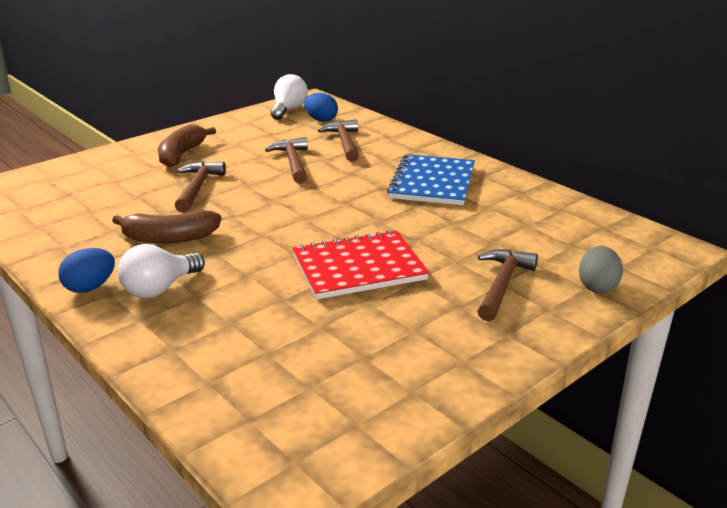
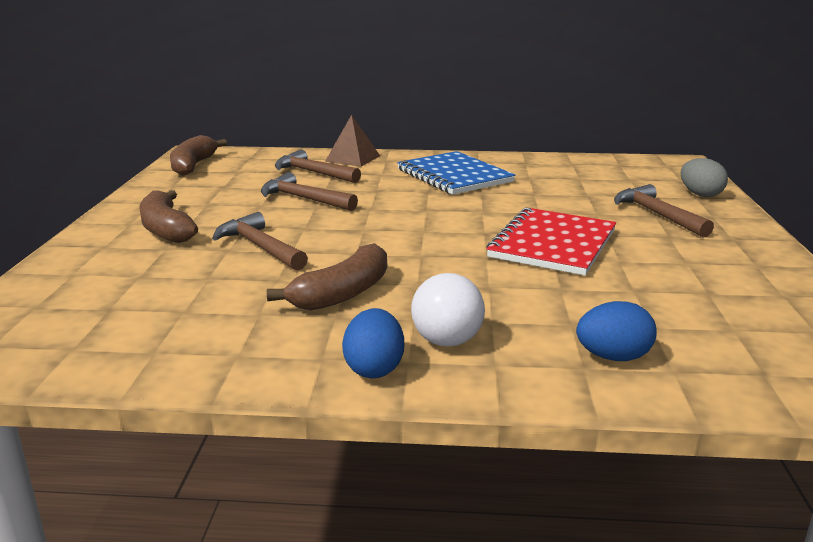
camera: 45 degrees left, 5 degrees down
white light bulb [271,74,308,120] -> brown banana [170,135,227,176]
blue egg [304,93,338,122] -> blue egg moved to [576,301,657,361]
none -> brown pyramid [325,115,380,167]

